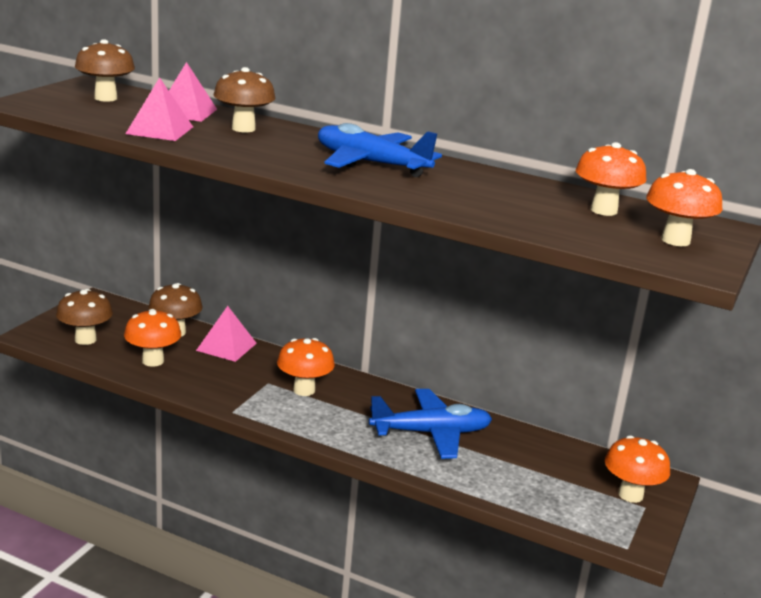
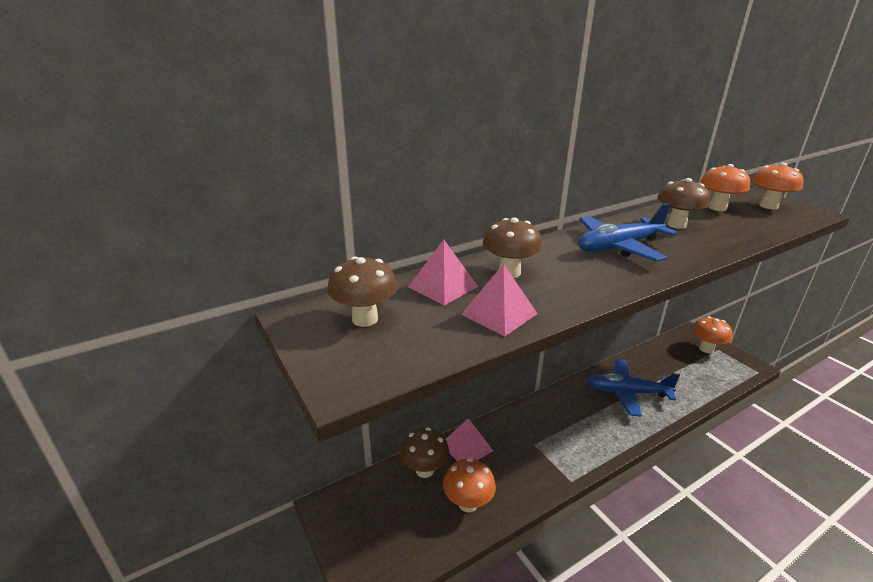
camera: 55 degrees left, 5 degrees up
brown mushroom [56,289,113,345] -> brown mushroom moved to [657,178,710,229]
orange mushroom [277,338,335,396] -> none
blue plane [369,389,492,459] -> blue plane turned 105 degrees counterclockwise [588,359,680,417]

